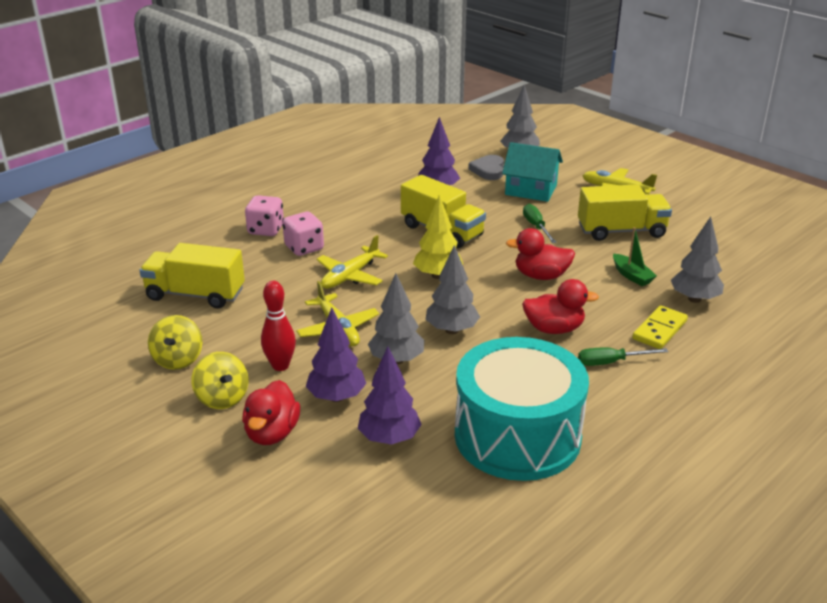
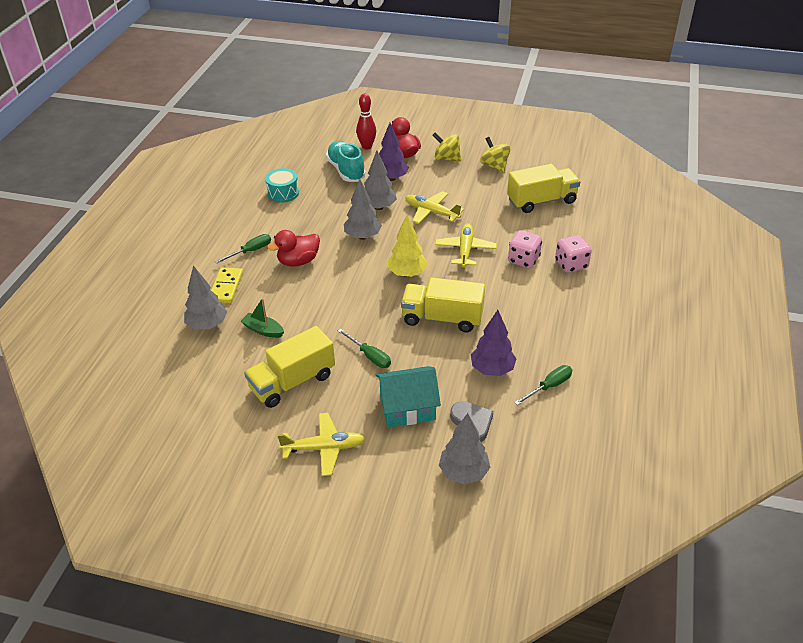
camera: 150 degrees right, 10 degrees up
red bowling pin [261,281,296,371] -> red bowling pin moved to [356,94,376,150]
purple tree [358,347,422,445] -> turquoise shoe [326,141,366,182]
turquoise drum [455,337,589,481] -> turquoise drum [265,168,299,203], size x0.44
red duck [506,228,575,280] -> none
none -> green screwdriver [514,365,572,405]

